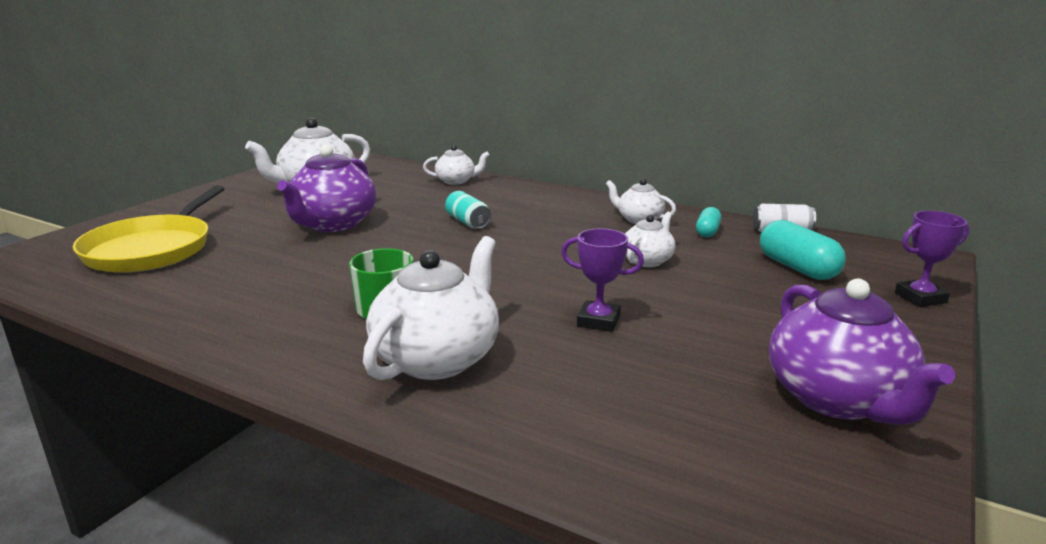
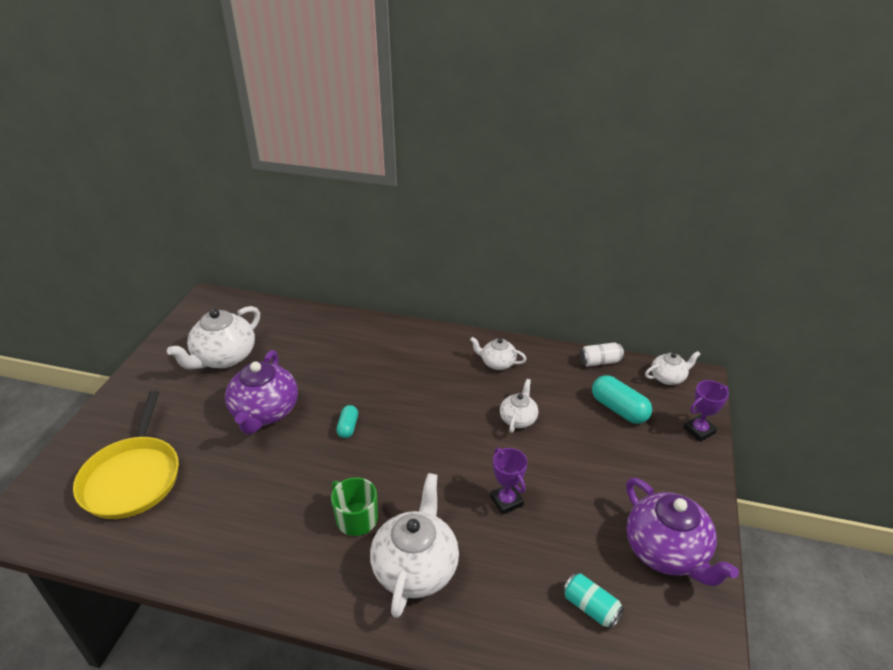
camera: 15 degrees left, 15 degrees up
white teapot [423,145,490,185] -> white teapot moved to [645,351,700,385]
turquoise can [445,191,491,229] -> turquoise can moved to [563,573,624,629]
purple trophy [561,229,644,332] -> purple trophy turned 60 degrees clockwise [490,447,528,515]
turquoise capsule [696,207,722,237] -> turquoise capsule moved to [336,405,358,438]

